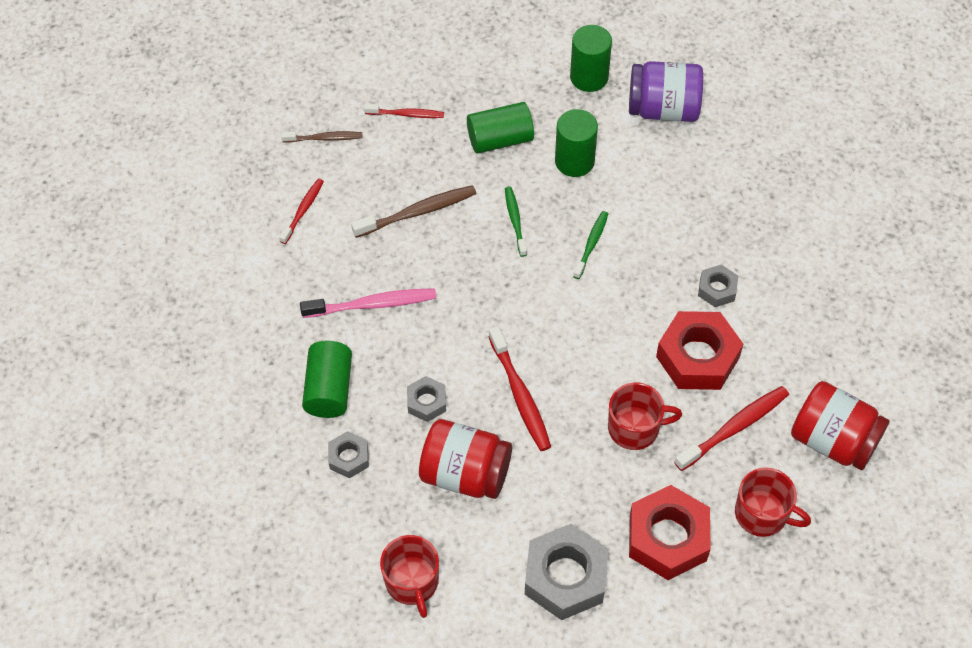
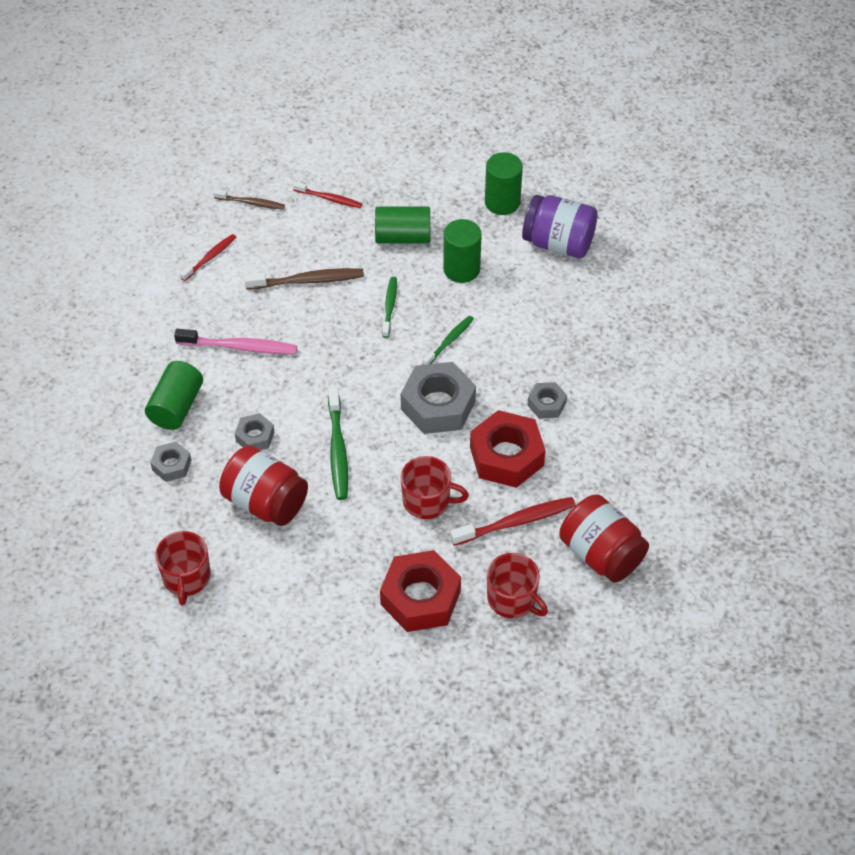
camera: 15 degrees right, 5 degrees down
red toothbrush [488,326,551,451] -> green toothbrush [328,387,348,500]
grey nut [525,524,608,620] -> grey nut moved to [401,362,476,434]

